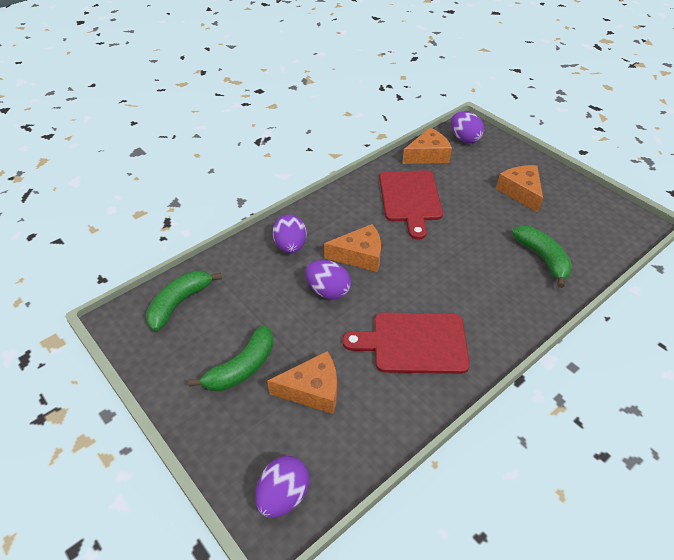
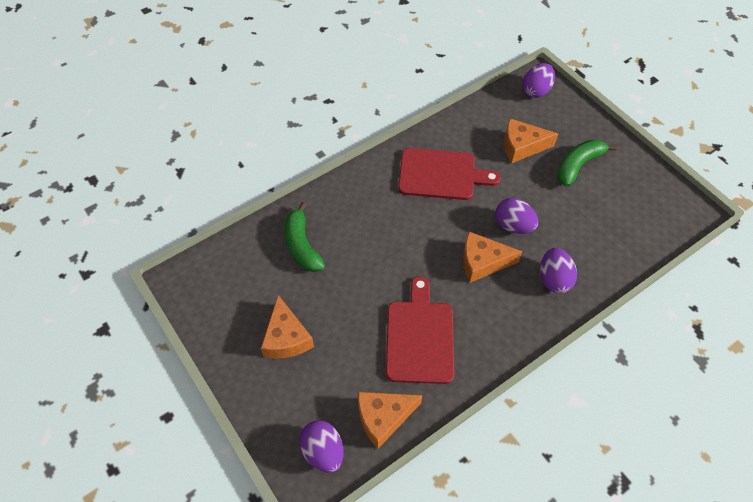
camera: 175 degrees left, 10 degrees up
green banana [146,271,222,331] -> none

